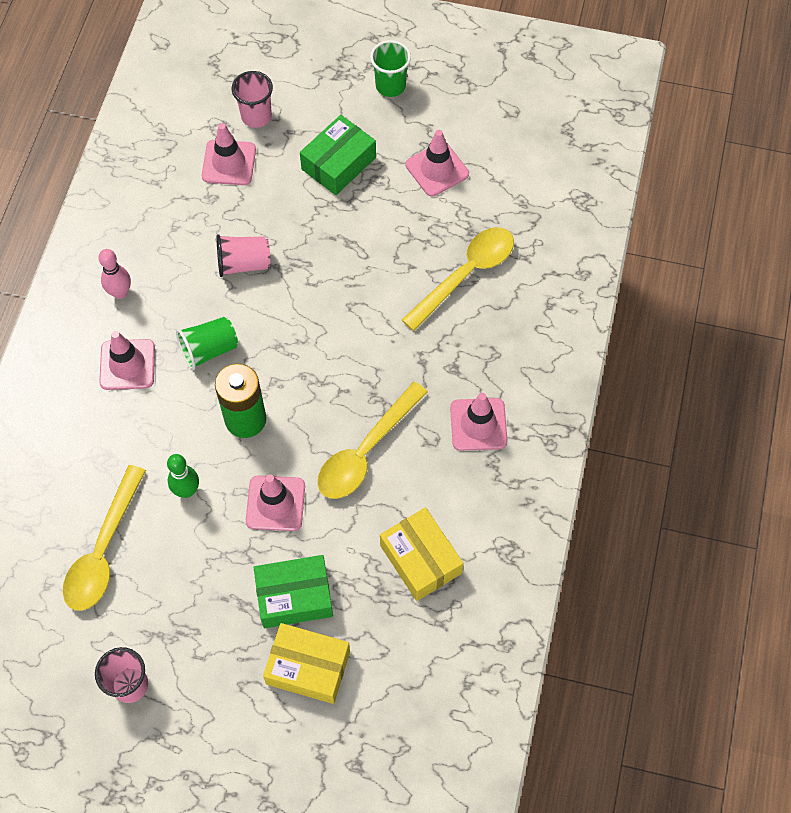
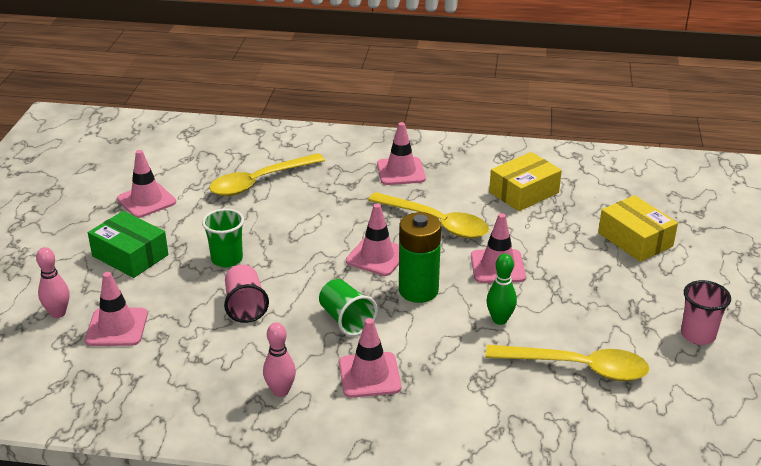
camera: 95 degrees left, 30 degrees down
pink cup [232,71,273,128] -> pink bowling pin [36,247,69,318]
green box [254,555,333,628] -> none
yellow box [263,623,350,704] -> yellow box turned 45 degrees counterclockwise [598,195,678,262]
green cup [370,40,411,97] -> green cup moved to [202,208,244,267]
yellow spoon [402,227,514,331] -> yellow spoon turned 75 degrees counterclockwise [209,153,325,196]
none -> pink traffic cone [346,204,399,276]

